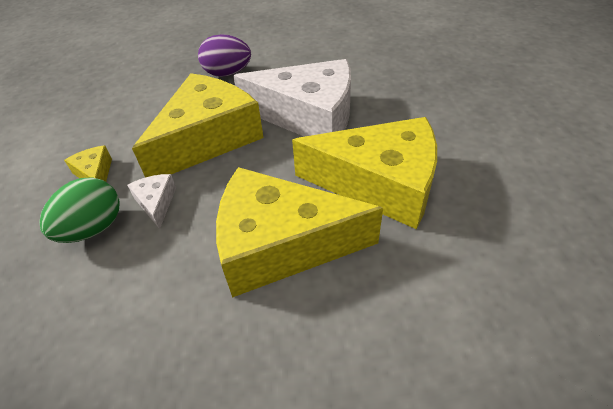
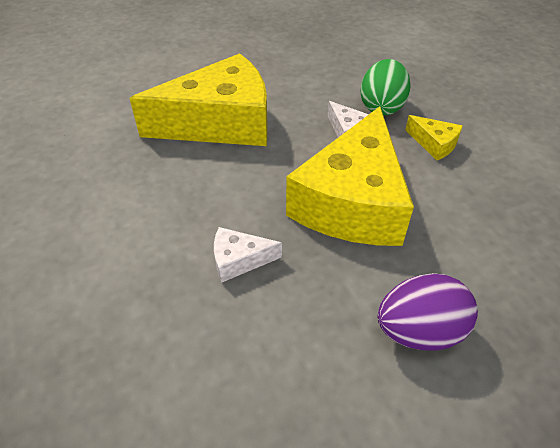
camera: 160 degrees right, 0 degrees up
white cheese [233,59,351,137] -> white cheese [214,227,282,283], size x0.41
yellow cheese [292,117,437,229] -> none

